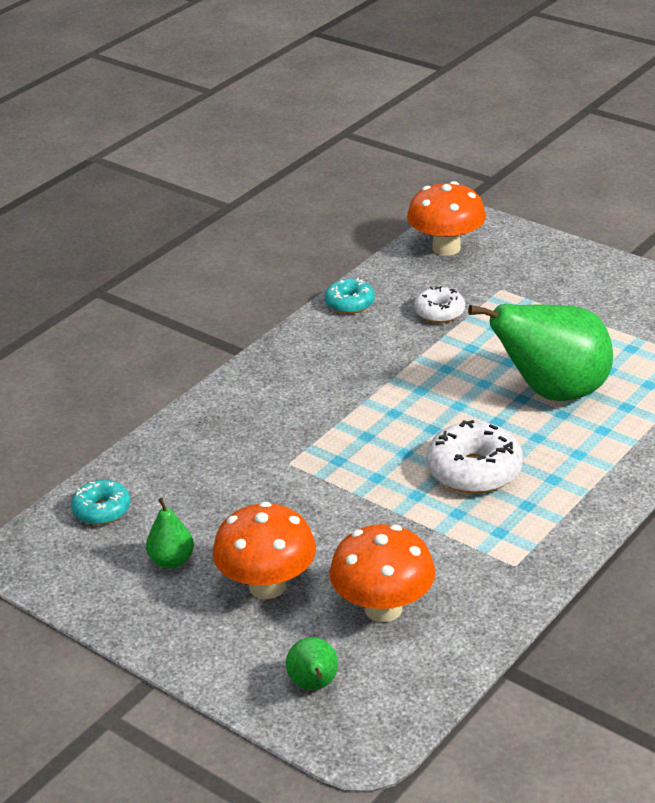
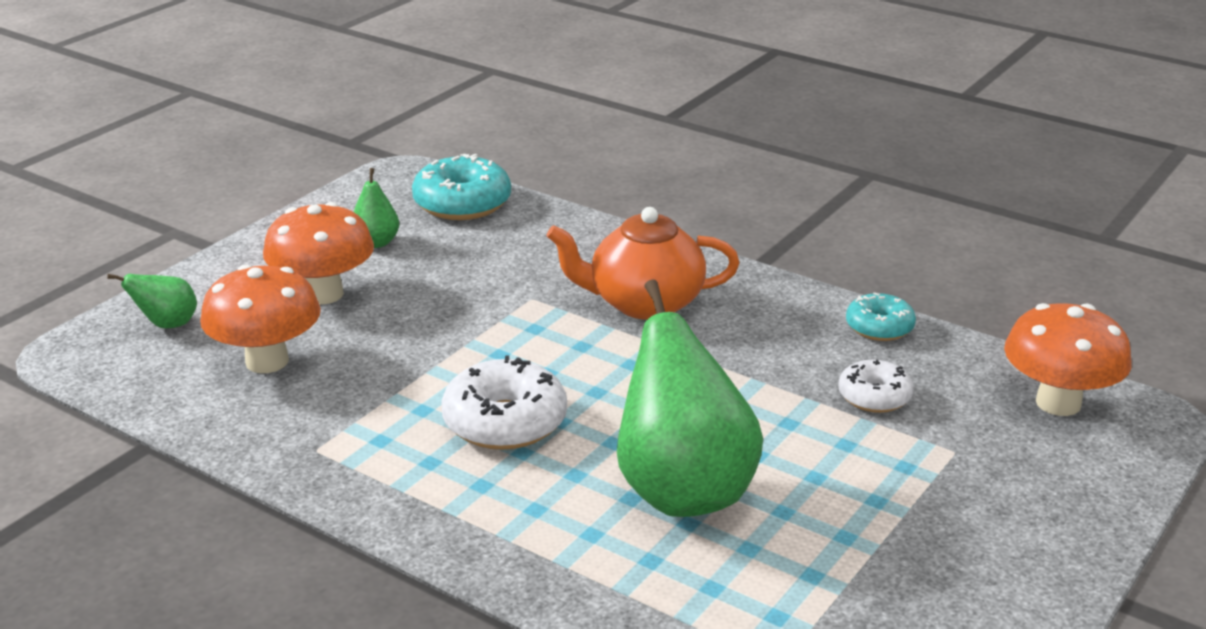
camera: 85 degrees right, 5 degrees down
turquoise donut [71,480,130,525] -> turquoise donut [412,154,511,220], size x1.65
none -> orange teapot [547,207,740,320]

